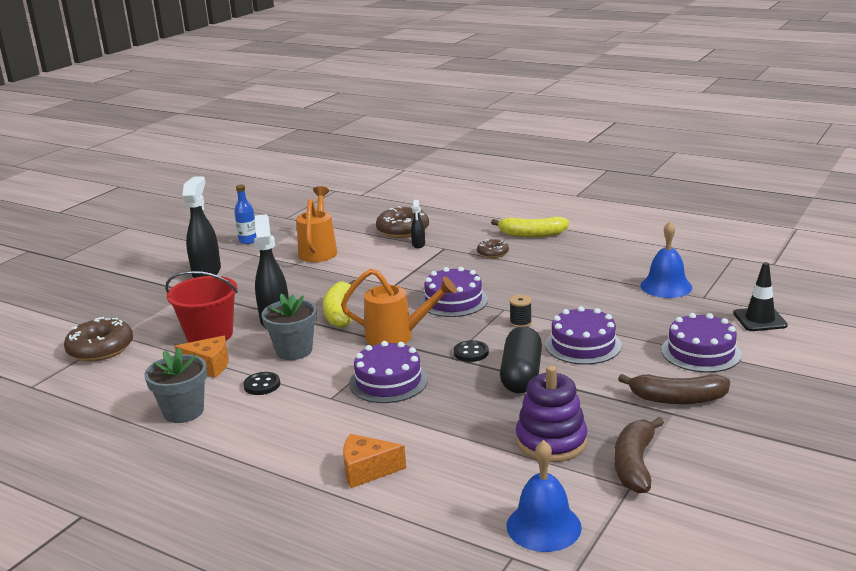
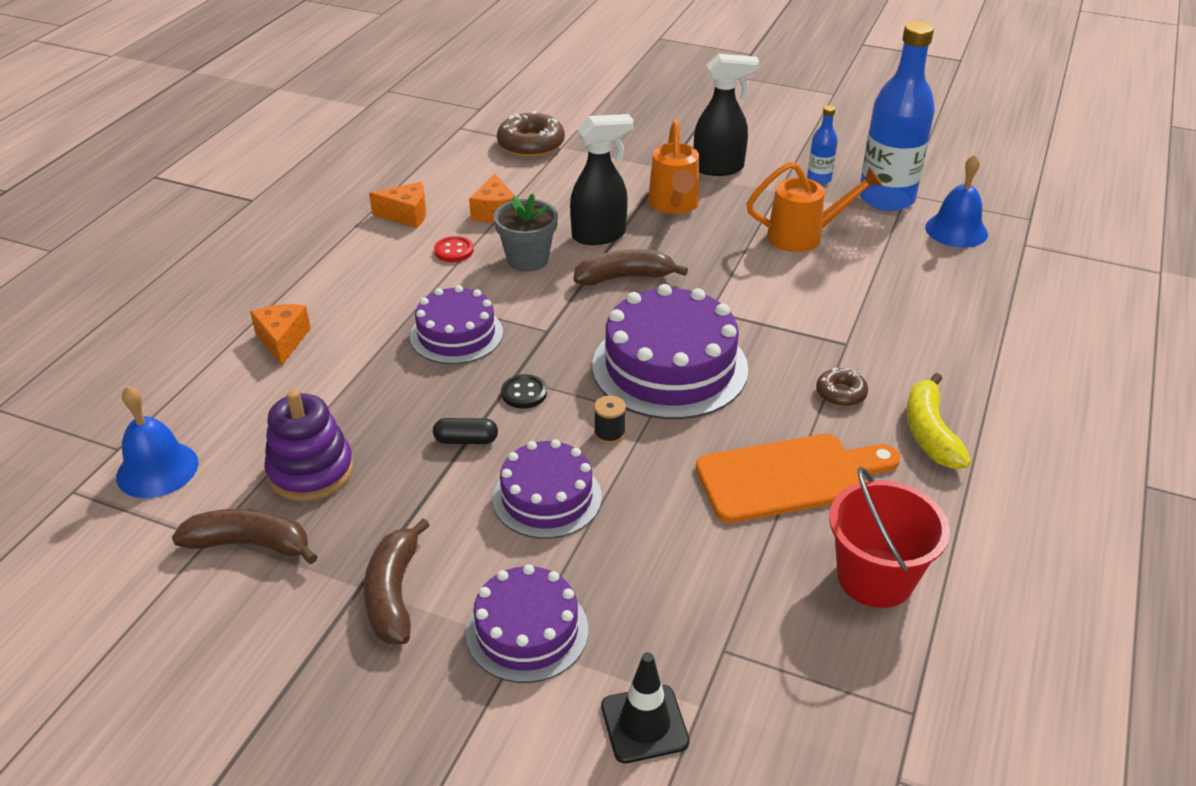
camera: 80 degrees right, 15 degrees up
grey flower pot [144,348,207,423] -> orange cheese [369,182,426,228]
red bucket [165,271,238,343] -> red bucket moved to [829,467,950,608]
black button [243,372,280,395] -> red button [434,236,474,262]
yellow banana [323,280,356,328] -> brown banana [574,249,688,286]
orange watering can [341,269,457,346] -> orange watering can moved to [648,120,699,214]
brown donut [376,206,429,238] -> none
black spray bottle [411,200,425,248] -> none
purple cake [420,267,488,317] -> purple cake [592,284,748,419], size x1.62
black capsule [500,327,542,394] -> black capsule [433,418,498,444], size x0.52
blue bell [641,222,692,298] -> blue bell moved to [925,155,988,248]
none -> orange cutting board [696,434,900,523]
none -> blue bottle [859,21,935,211]

